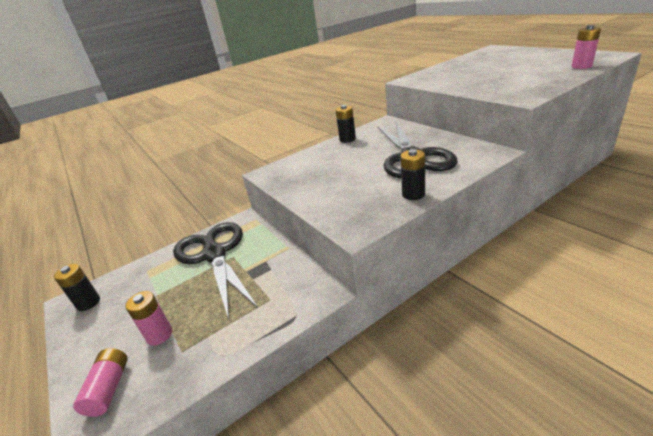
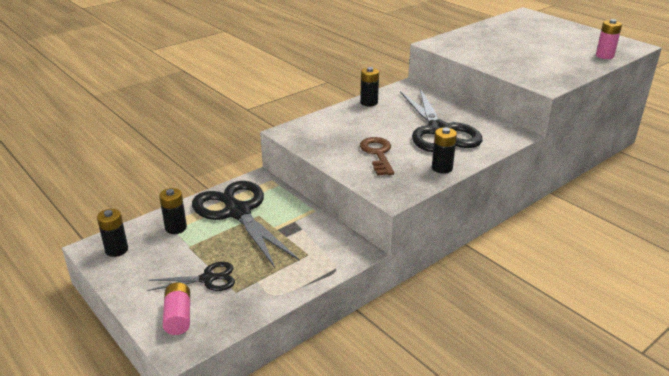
camera: 10 degrees left, 0 degrees up
pink battery [125,291,172,345] -> black scissors [148,262,235,291]
none -> black battery [159,188,187,234]
none -> brown key [360,137,394,176]

